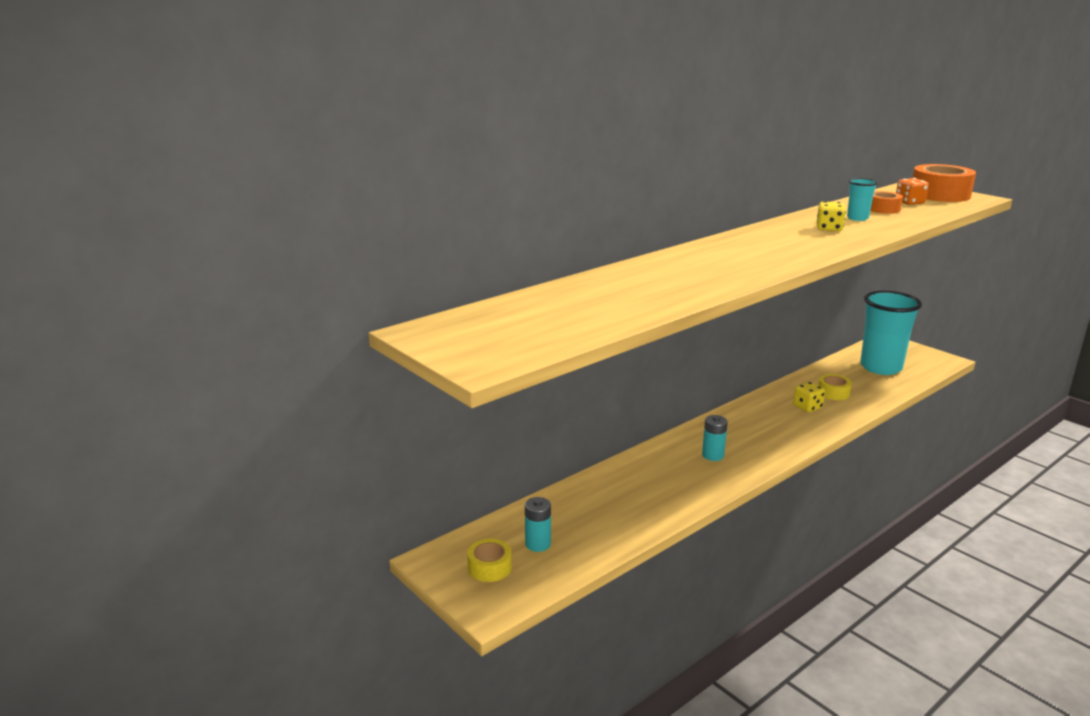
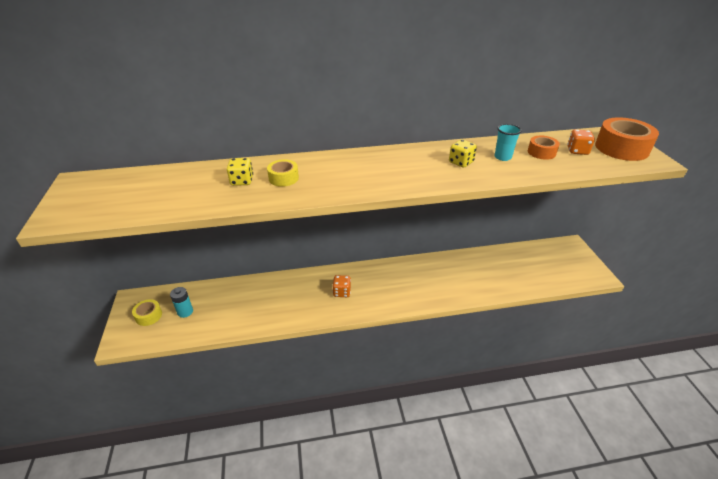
camera: 30 degrees right, 15 degrees up
turquoise battery [702,415,728,461] -> orange dice [332,275,351,297]
yellow dice [793,382,825,412] -> yellow dice moved to [227,158,253,186]
yellow tape [818,374,852,400] -> yellow tape moved to [267,159,299,187]
turquoise cup [860,291,922,375] -> none

